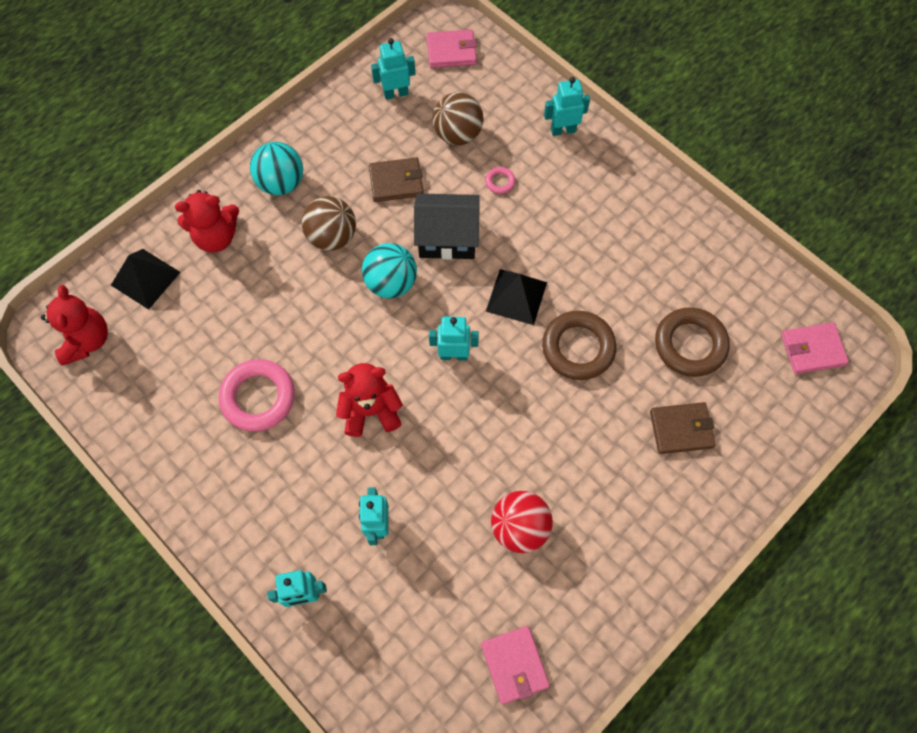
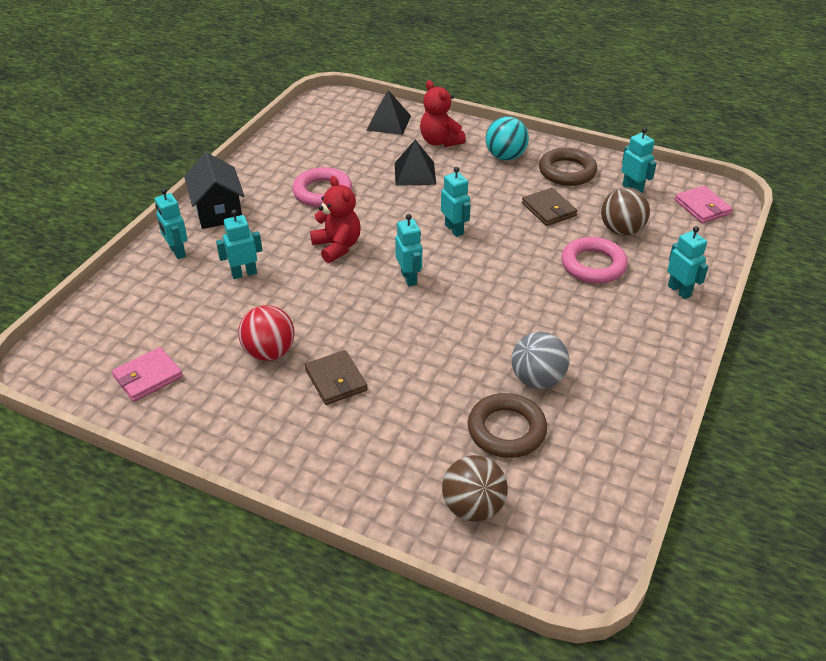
camera: 70 degrees right, 25 degrees down
red teddy bear [41,285,108,366] -> none
brown ball [302,196,356,251] -> brown ball moved to [442,455,508,522]
turquoise ball [362,243,417,298] -> turquoise robot [441,167,471,237]
black house [414,194,480,260] -> black house moved to [184,152,244,229]
pink ring [485,167,515,194] -> pink ring [561,237,628,284], size x2.25
black pyramid [486,269,547,325] -> black pyramid moved to [395,140,436,186]
brown ring [542,311,616,380] -> brown ring moved to [539,148,597,186]
brown wallet [650,402,715,454] -> brown wallet moved to [305,350,368,405]
pink wallet [781,323,849,374] -> none
none -> grey ball [511,332,569,389]

